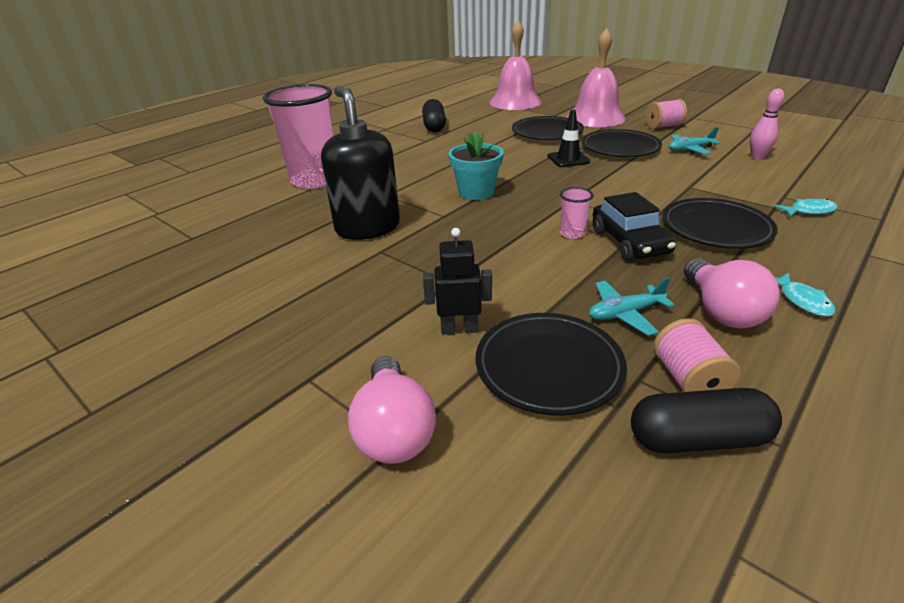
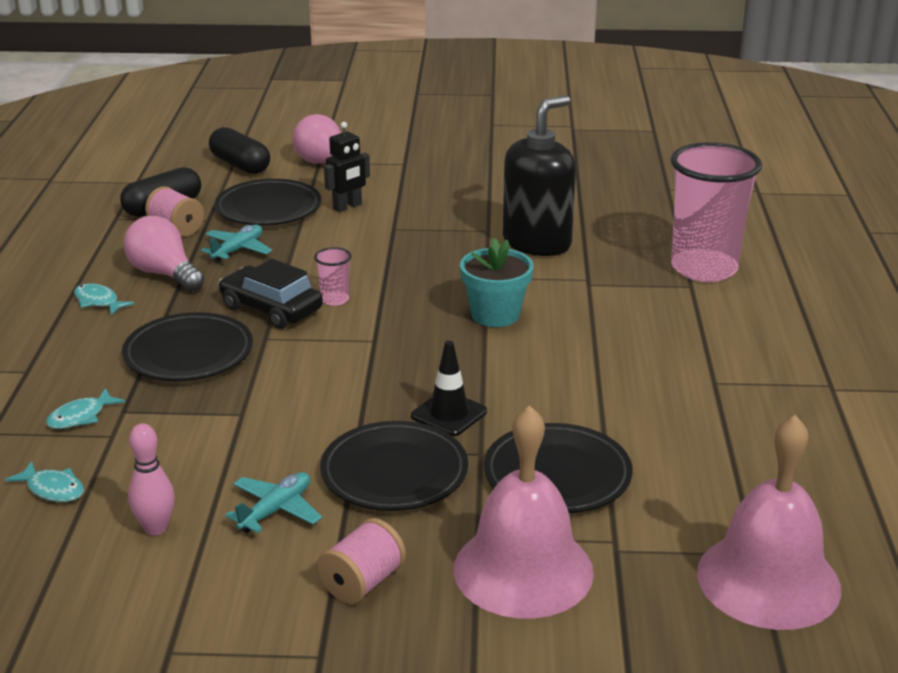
camera: 140 degrees right, 5 degrees down
black soap dispenser [321,86,400,240] -> black soap dispenser turned 75 degrees counterclockwise [503,95,576,256]
black capsule [422,99,446,132] -> black capsule moved to [209,127,270,174]
none -> turquoise fish [5,461,84,502]

